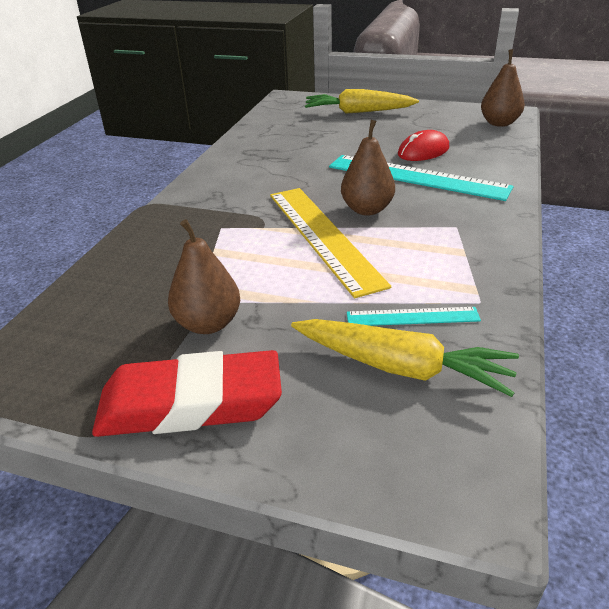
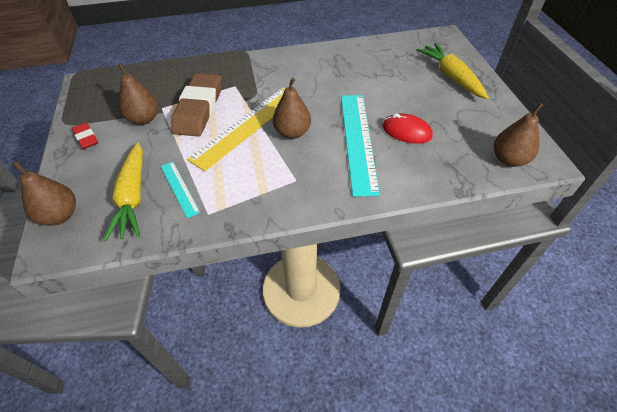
camera: 60 degrees right, 15 degrees up
red eraser [92,350,282,437] -> red eraser [72,122,98,149], size x0.48
none -> brown pear [13,161,76,226]
none -> brown eraser [171,73,221,137]

